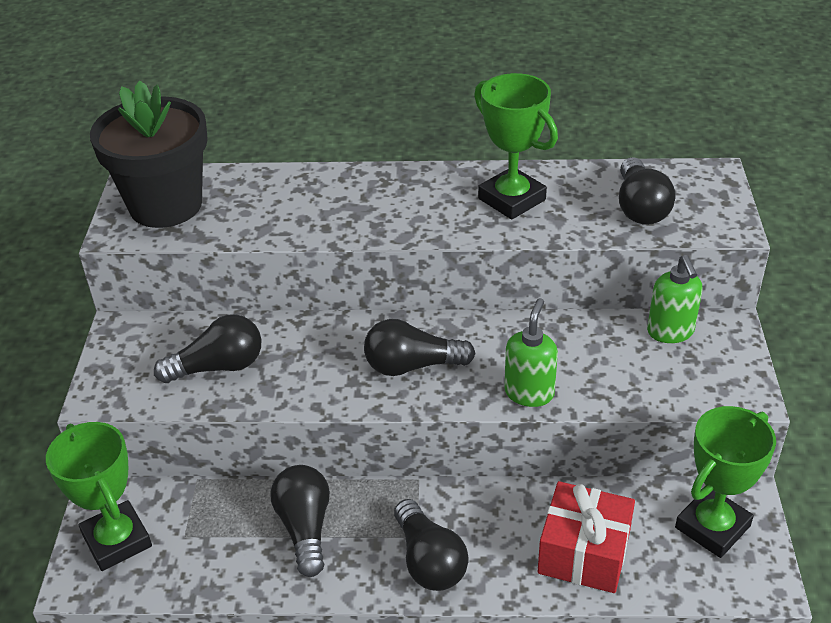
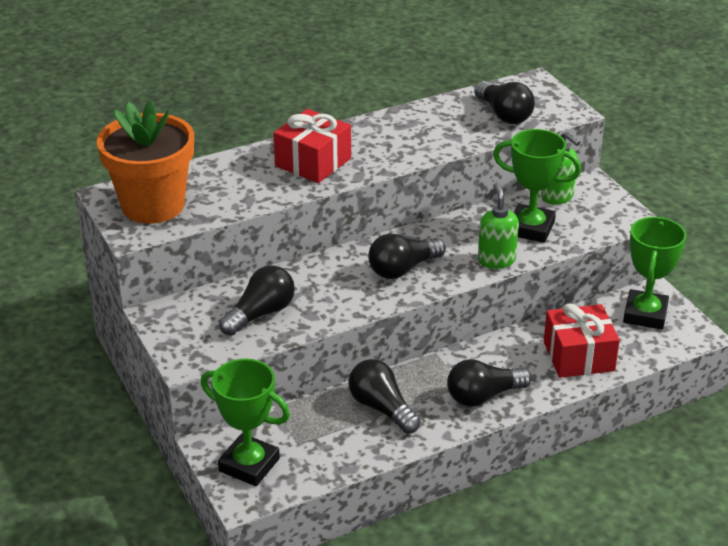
camera: 30 degrees left, 5 degrees down
black flower pot [90,80,208,228] -> orange flower pot [97,100,194,224]
black light bulb [394,499,468,591] -> black light bulb turned 120 degrees clockwise [447,359,532,407]
green trophy [474,73,558,220] -> green trophy moved to [493,129,581,243]
none -> red gift [273,109,351,183]

